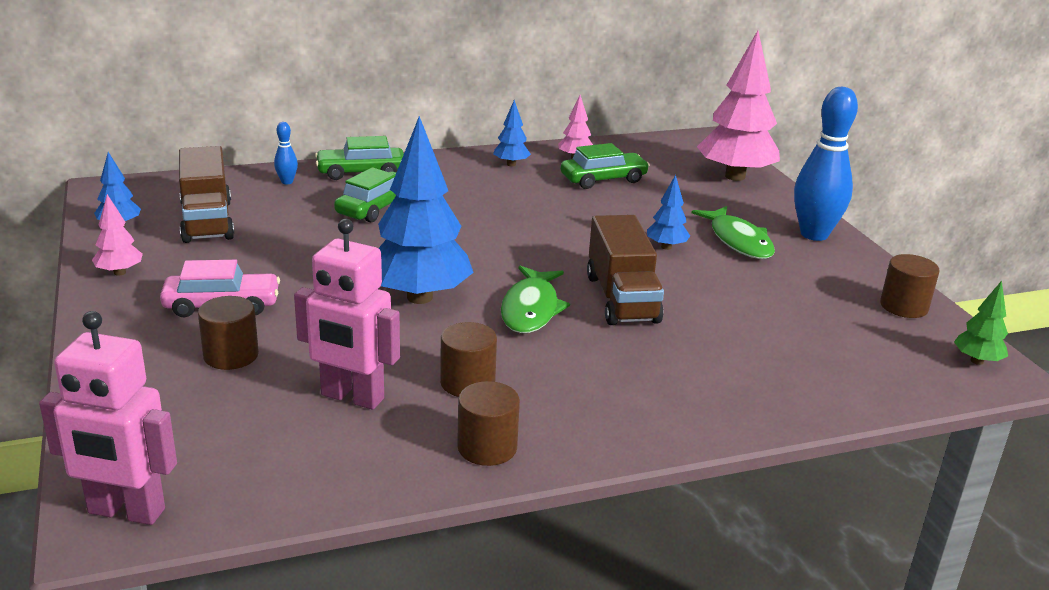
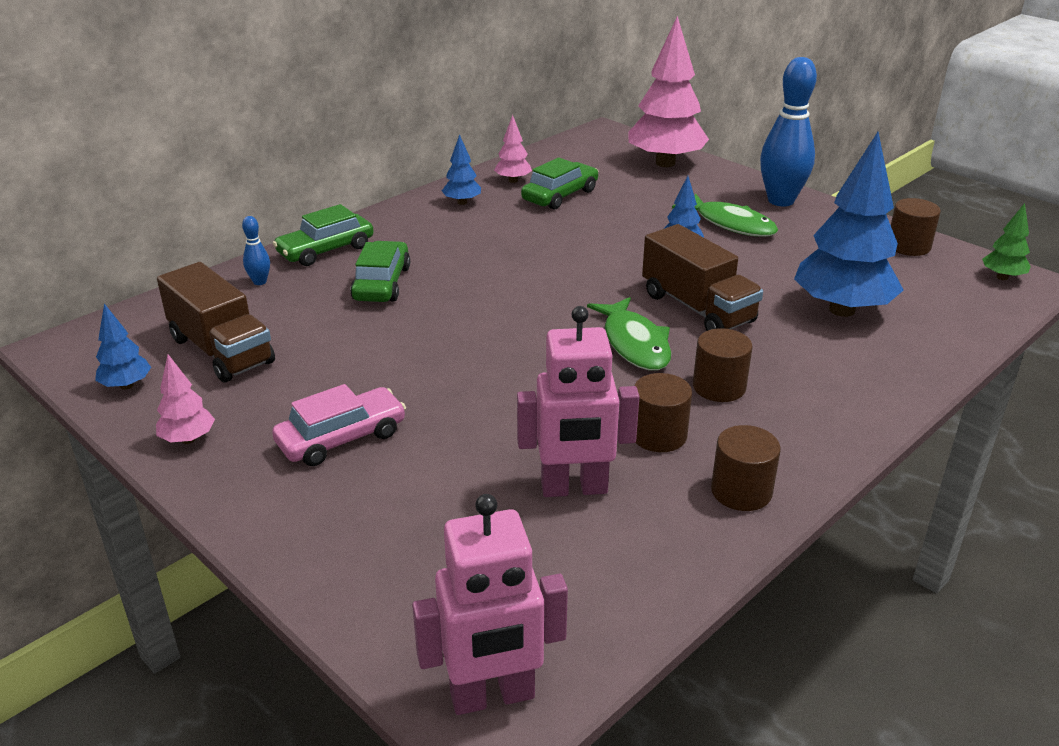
camera: 25 degrees left, 5 degrees up
brown cylinder [198,296,259,370] -> brown cylinder moved to [693,328,752,402]
blue tree [378,116,474,304] -> blue tree moved to [794,132,904,317]

